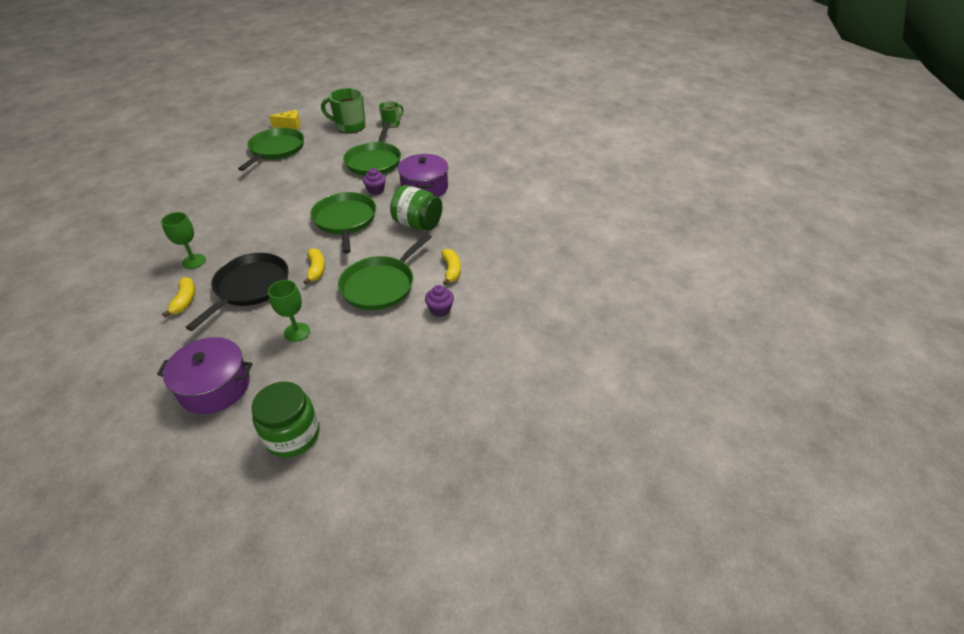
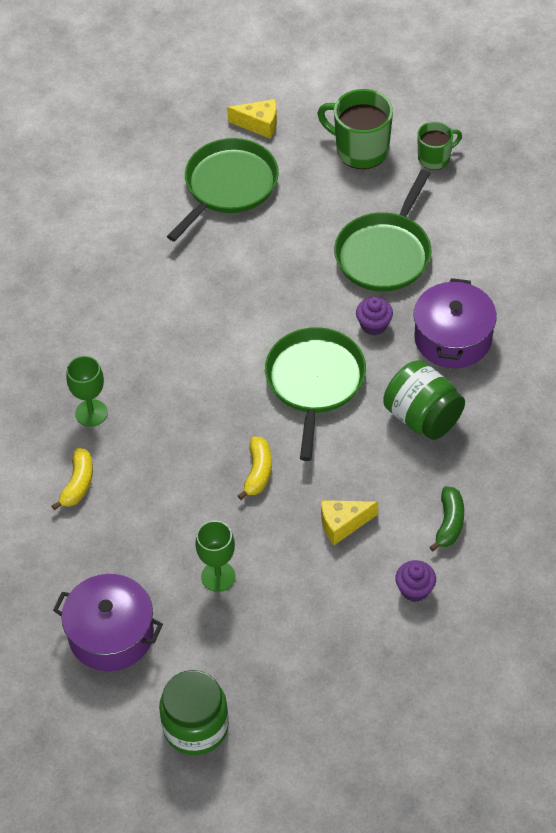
camera: 20 degrees right, 10 degrees up
black pan [185,253,289,331] -> none
green pan [338,234,432,310] -> yellow cheese [321,500,378,545]
yellow banana [442,249,461,285] -> green banana [430,486,464,551]

